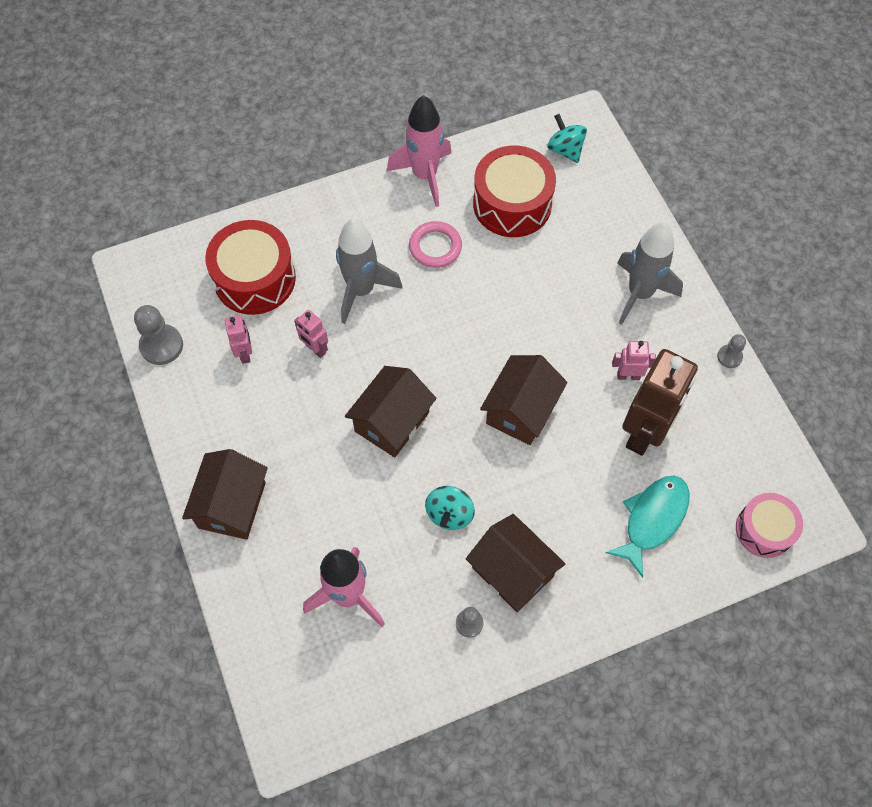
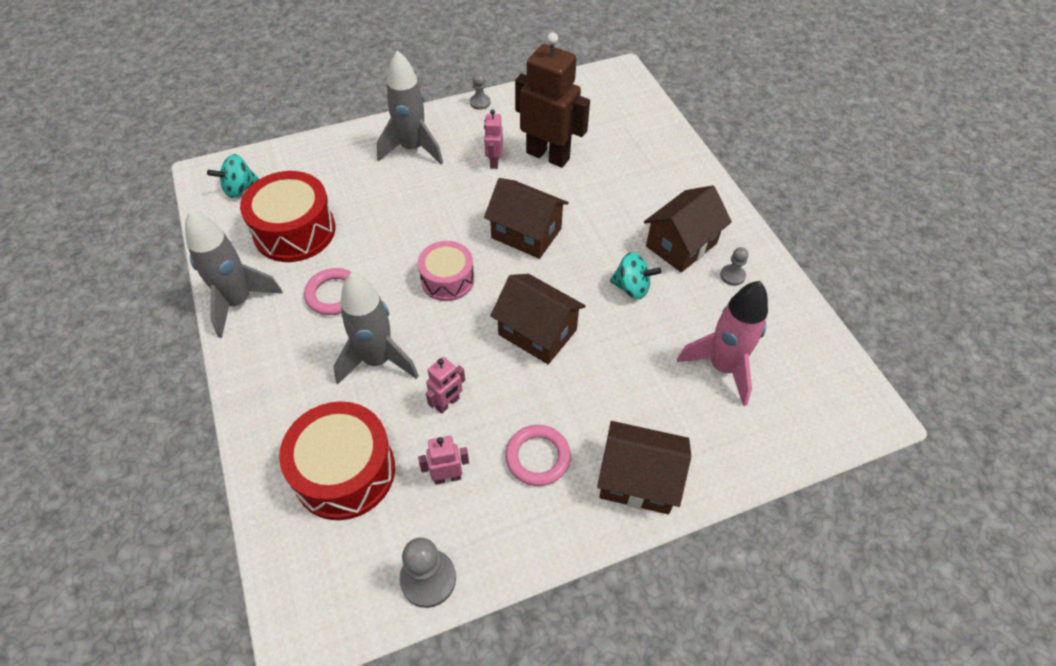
camera: 90 degrees left, 10 degrees down
pink rocket [387,95,452,207] -> grey rocket [185,210,283,338]
turquoise fish [605,476,689,578] -> none
pink drum [736,493,803,558] -> pink drum moved to [418,241,474,301]
none -> pink ring [505,425,571,486]

